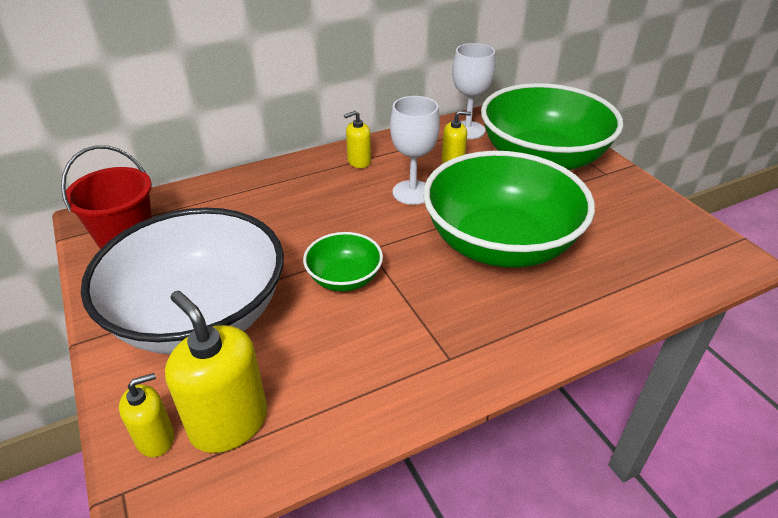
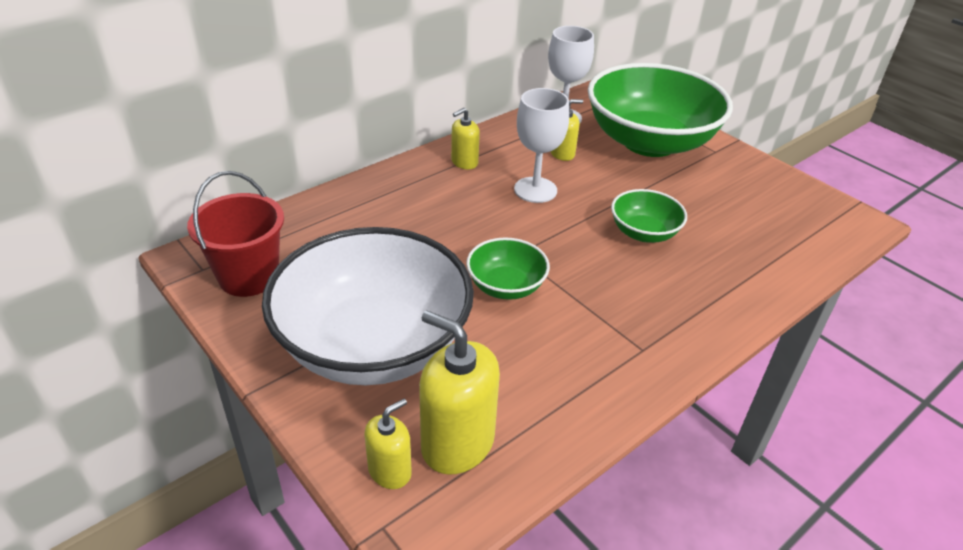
camera: 15 degrees left, 0 degrees up
green bowl [423,151,595,268] -> green bowl [611,189,687,243], size x0.46

